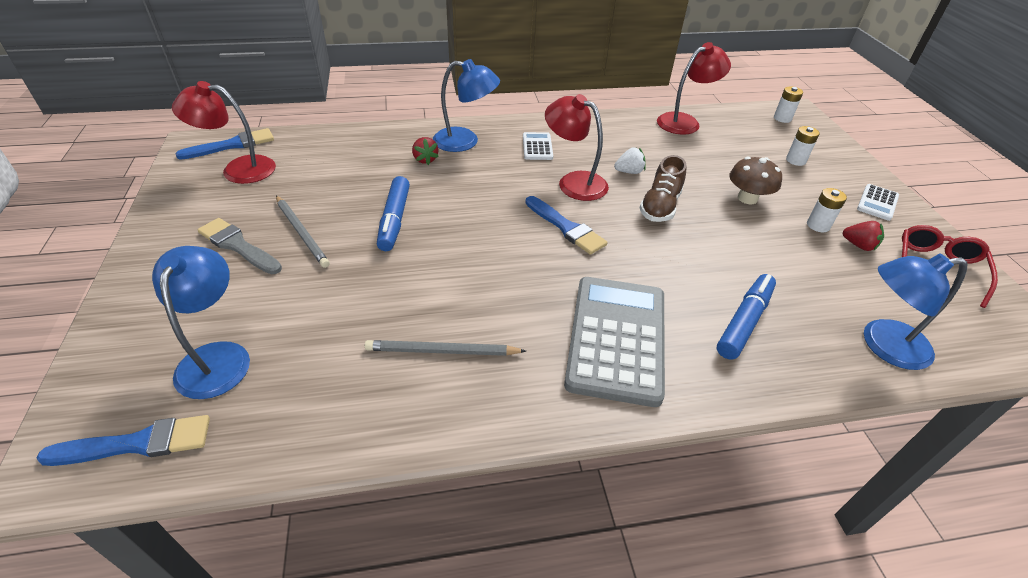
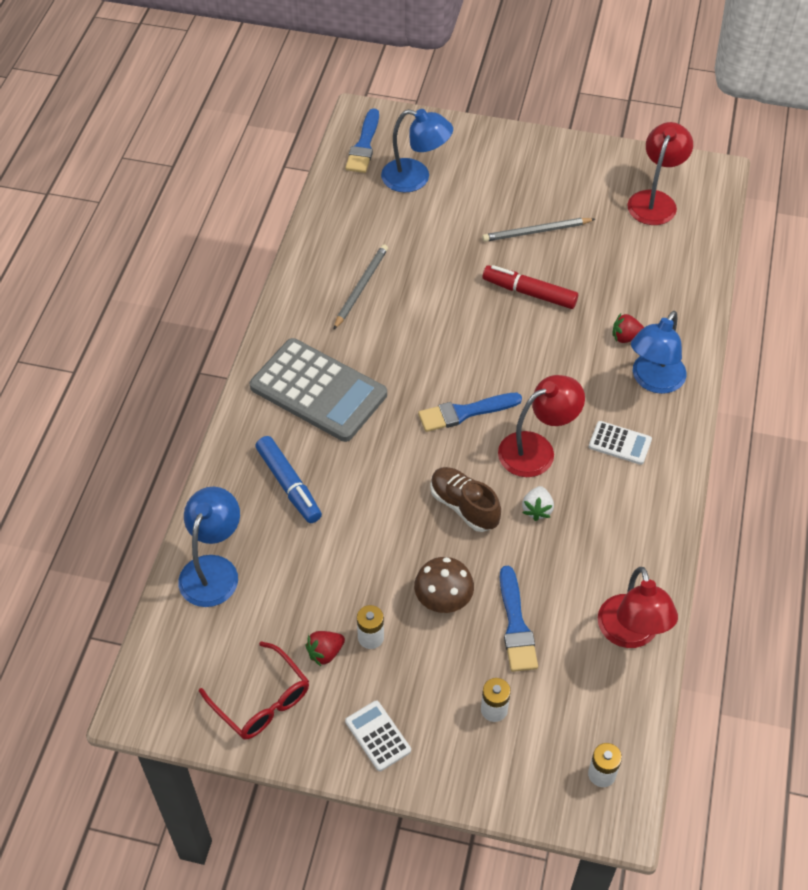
camera: 115 degrees right, 10 degrees up
blue brush [175,128,274,160] -> blue brush moved to [500,566,538,672]
grey brush [197,218,282,274] -> none
blue marker [377,176,410,251] -> red marker [483,265,578,309]

